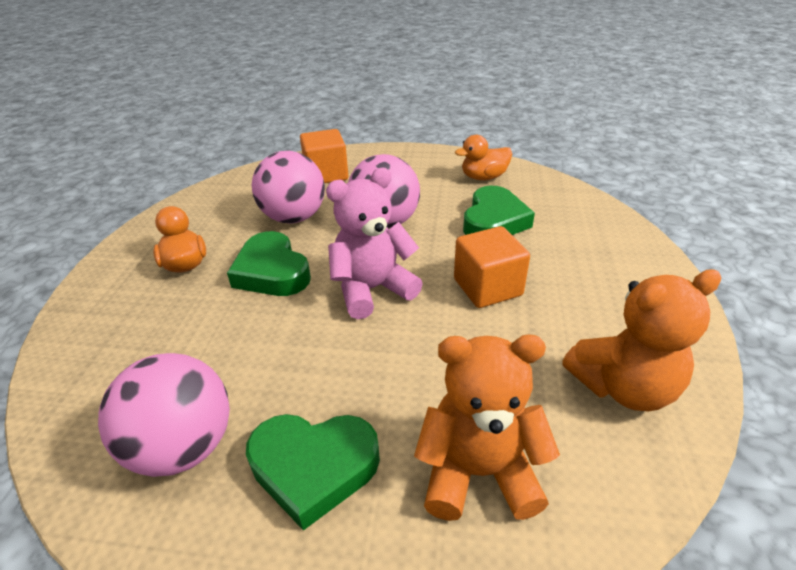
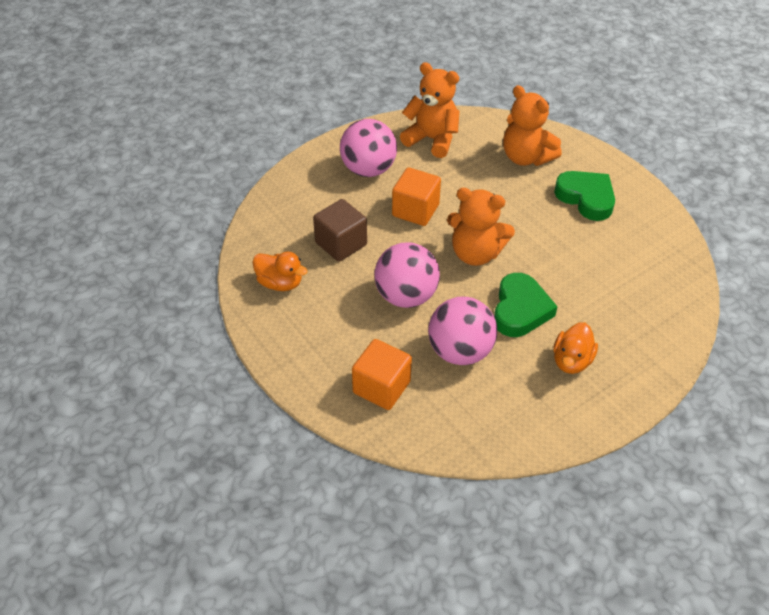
camera: 135 degrees left, 10 degrees up
pink ball [98,353,230,477] -> pink ball moved to [340,119,397,177]
pink teddy bear [326,168,423,319] -> orange teddy bear [447,188,515,266]
green heart [463,186,535,235] -> brown cube [313,199,367,262]

